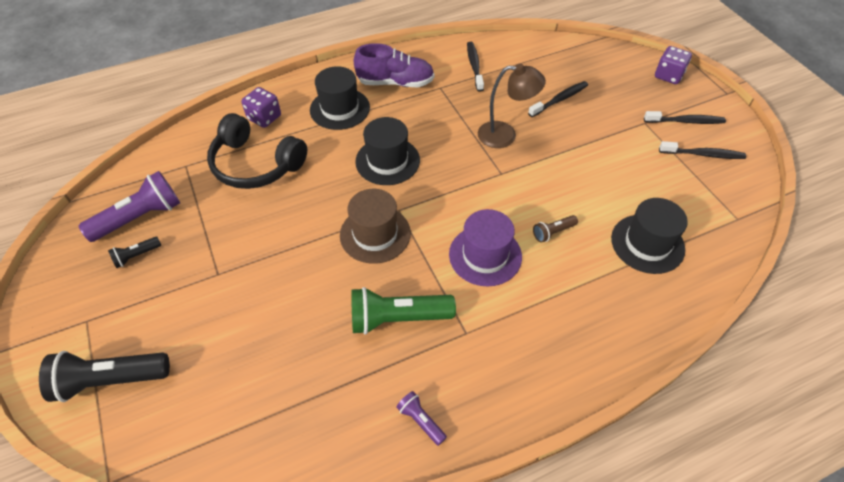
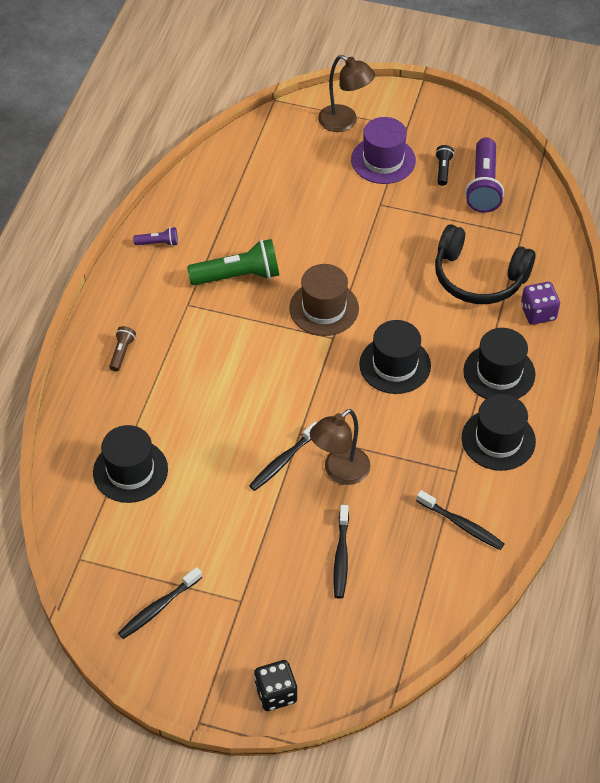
camera: 130 degrees right, 0 degrees up
black flashlight [39,351,170,402] -> brown lamp [318,55,375,132]
black headphones [207,113,307,189] -> black headphones turned 135 degrees counterclockwise [435,224,535,304]
green flashlight [351,287,456,335] -> green flashlight turned 45 degrees clockwise [187,239,279,285]
purple shoe [354,43,434,87] -> black hat [462,394,536,471]
purple hat [449,209,522,287] -> purple hat moved to [351,117,416,184]
brown flashlight [533,215,578,243] -> brown flashlight moved to [109,326,136,372]
black toothbrush [644,111,726,124] -> black toothbrush moved to [249,422,316,491]
purple dice [655,46,692,84] -> black dice [254,660,297,711]

